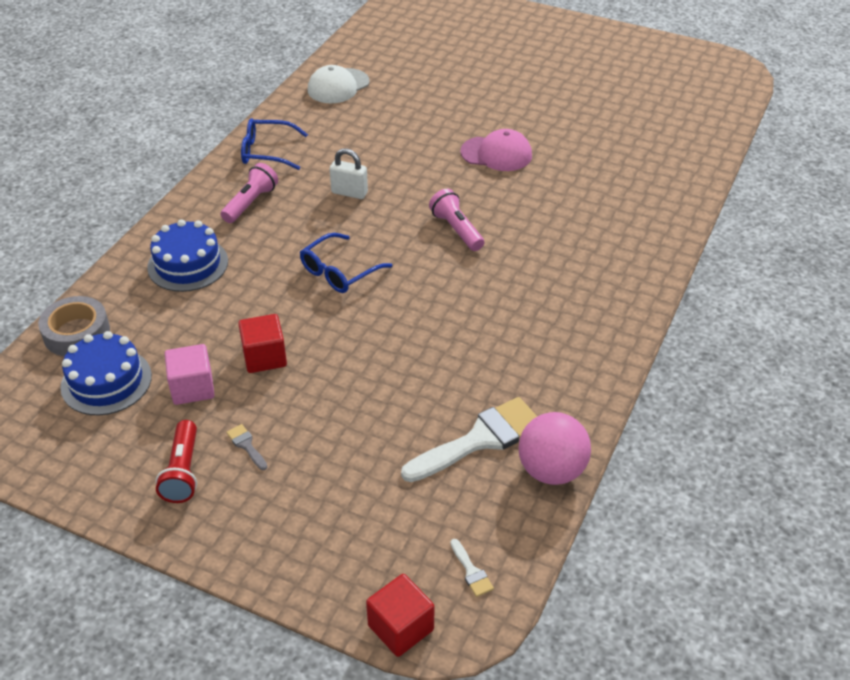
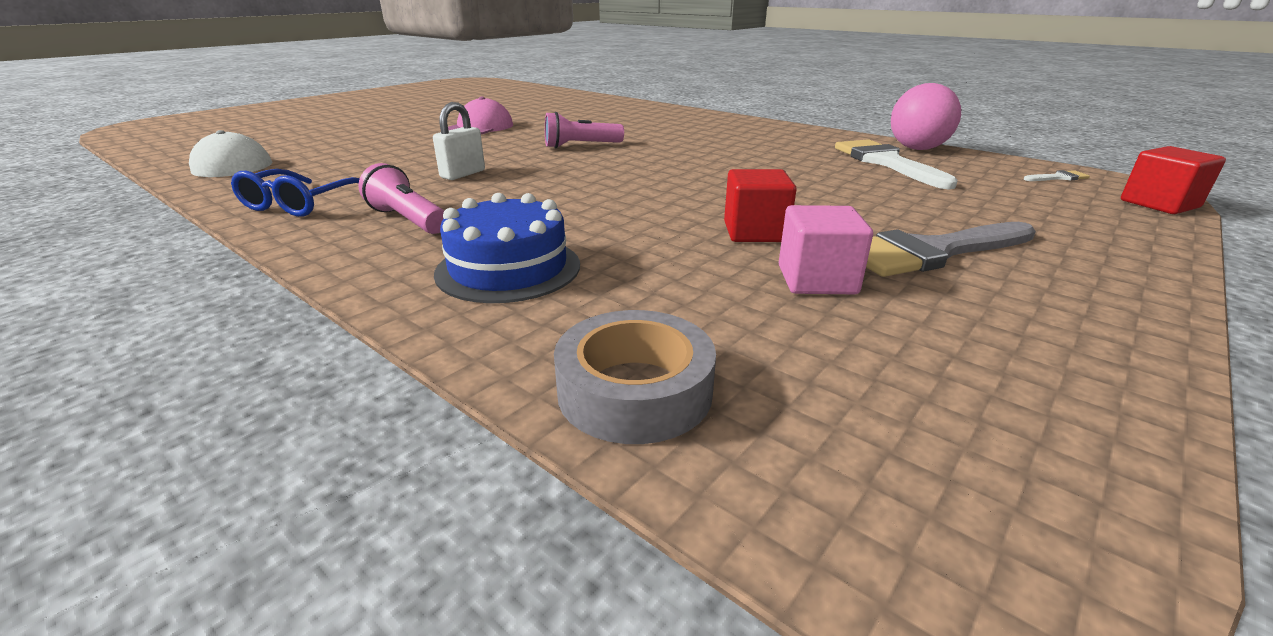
camera: 75 degrees left, 15 degrees down
blue cake [60,331,152,415] -> none
red flashlight [156,420,197,503] -> none
grey brush [226,424,267,470] -> grey brush [866,222,1036,277], size x2.45
blue glasses [300,233,392,293] -> none

